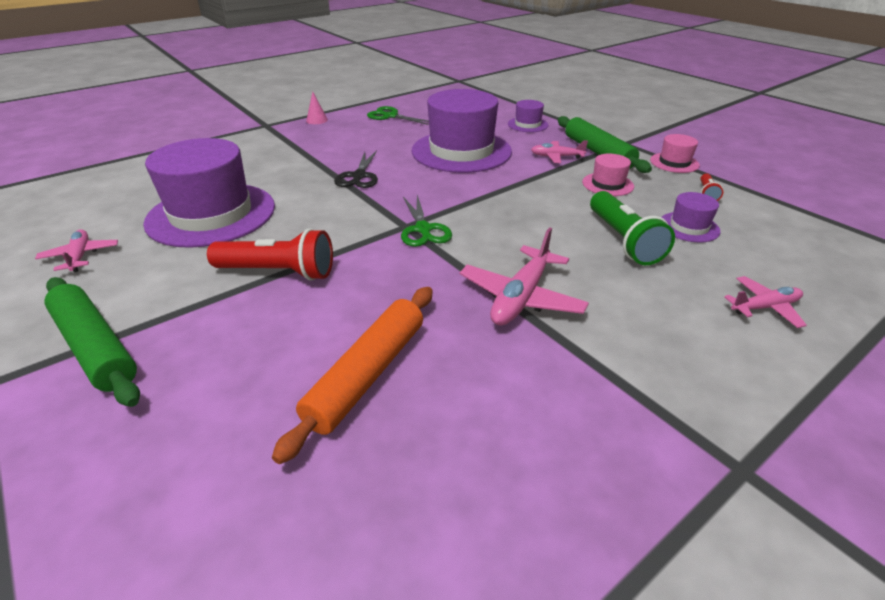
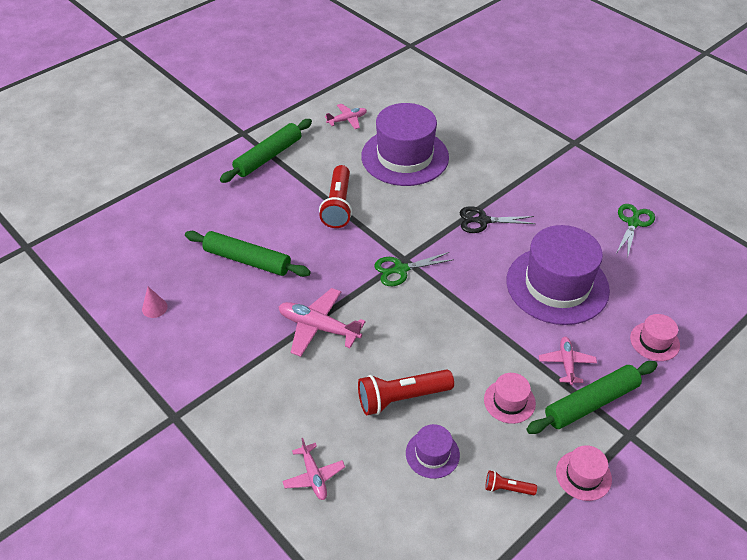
camera: 85 degrees right, 10 degrees up
orange rolling pin [272,287,433,464] -> green rolling pin [185,231,311,277]
pink cone [306,92,328,124] -> pink cone moved to [142,287,168,318]
purple hat [508,100,548,132] -> pink hat [630,314,680,361]
green flashlight [590,191,675,265] -> red flashlight [358,369,454,415]

